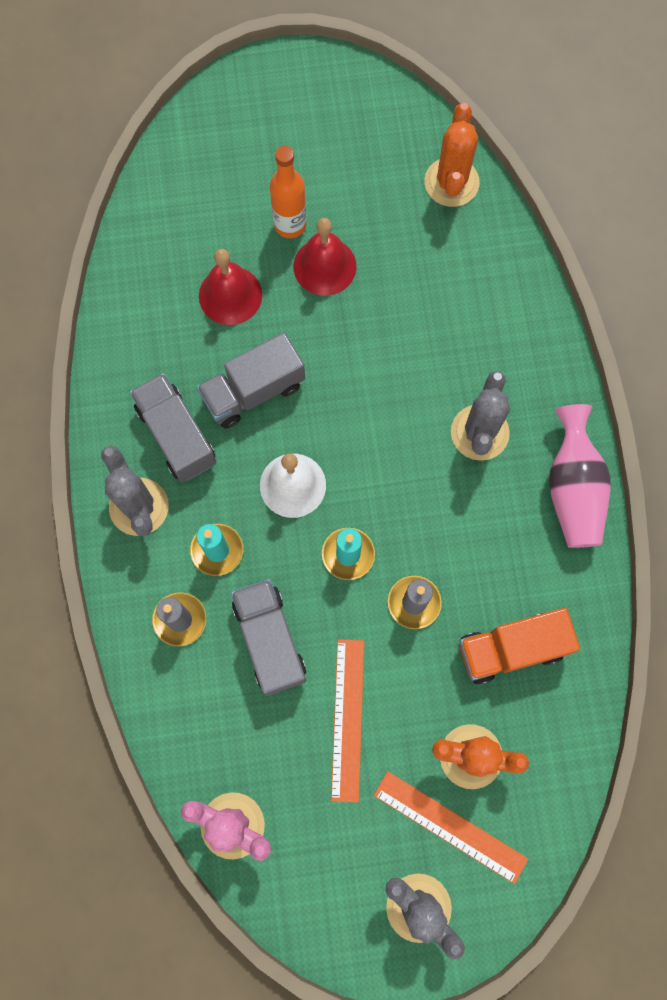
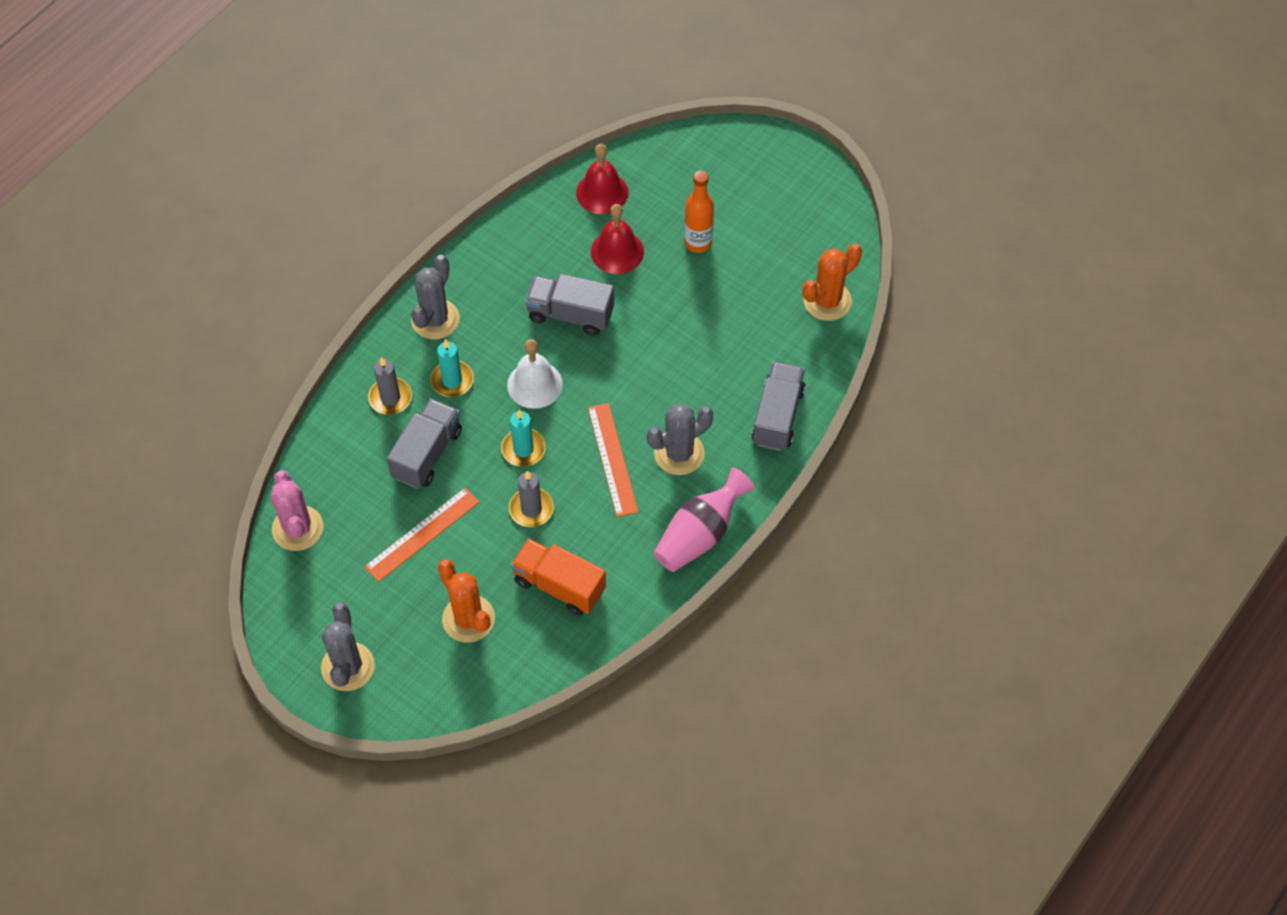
camera: 45 degrees right, 15 degrees down
grey truck [130,373,216,482] -> grey truck moved to [751,361,806,451]
red bell [294,218,356,296] -> red bell moved to [576,144,629,214]
orange ruler [374,771,528,884] -> orange ruler moved to [588,403,638,517]

